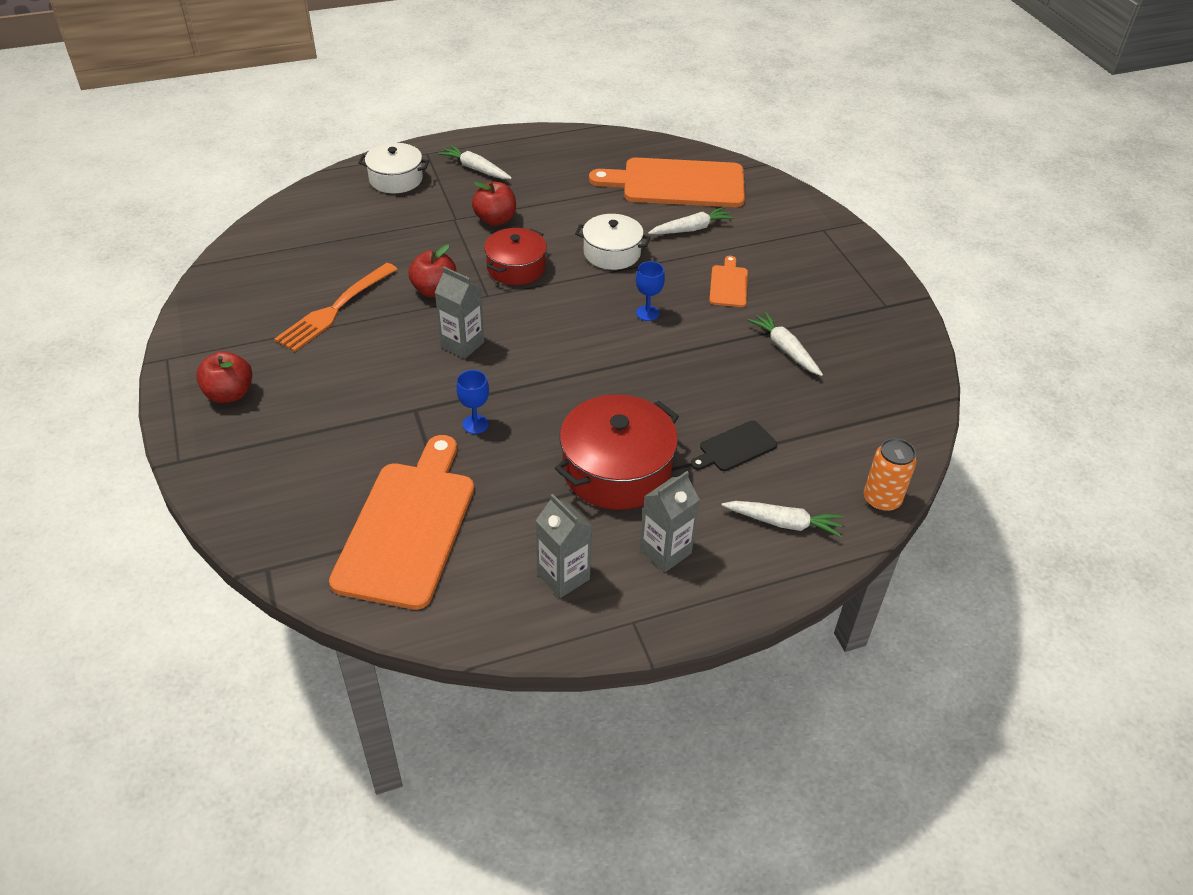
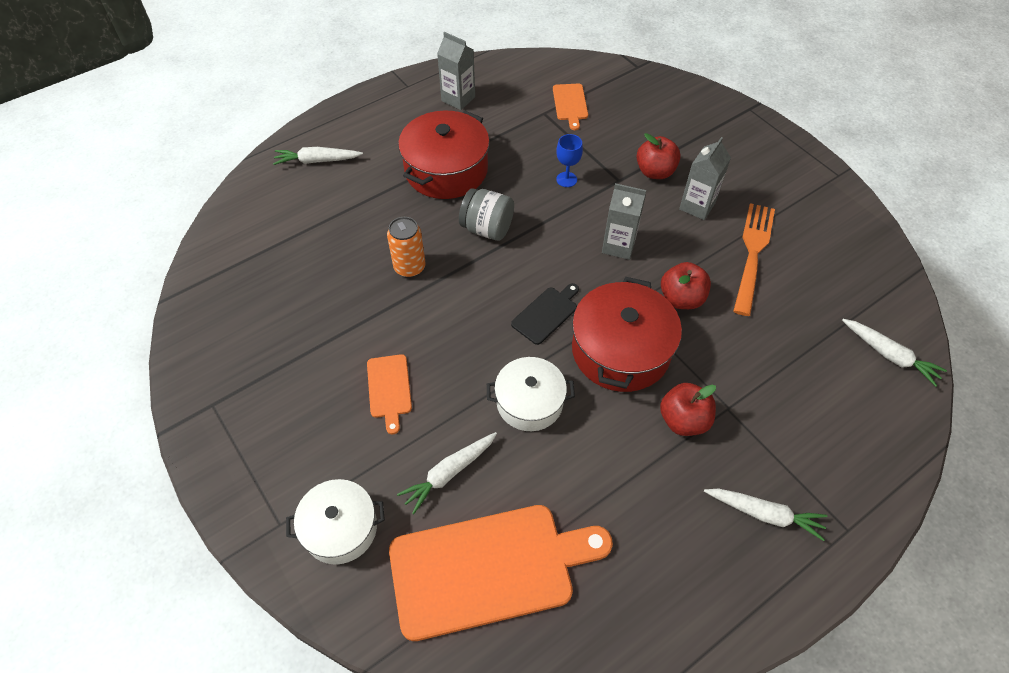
camera: 165 degrees right, 10 degrees up
red apple [196,351,252,403] -> red apple moved to [636,133,681,179]
orange cutting board [329,435,474,610] -> orange cutting board [553,84,588,130], size x0.46
white pot [358,143,429,193] -> white pot moved to [286,479,385,565]
red pot [484,228,547,285] -> red pot [572,277,682,392], size x1.55
blue goblet [636,261,665,321] -> none
grey carton [640,471,700,572] -> grey carton moved to [679,137,731,220]
black cutting board [691,421,777,471] -> black cutting board moved to [511,283,579,345]
white carrot [748,312,823,376] -> white carrot moved to [842,319,947,387]
orange can [864,438,917,512] -> orange can moved to [387,217,426,278]
none -> grey jar [459,188,514,241]

